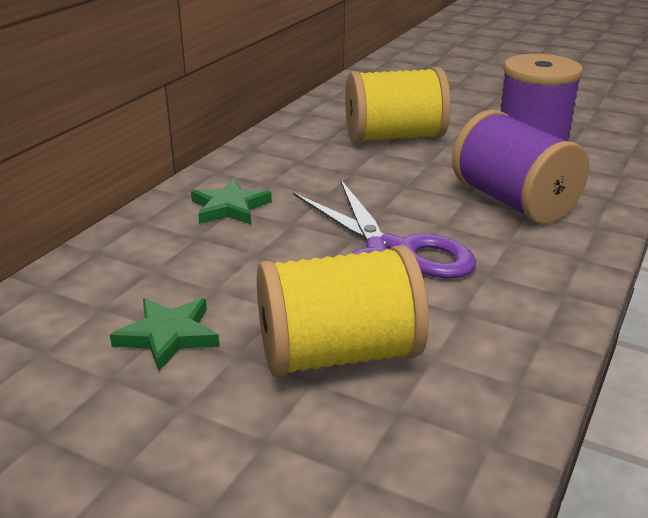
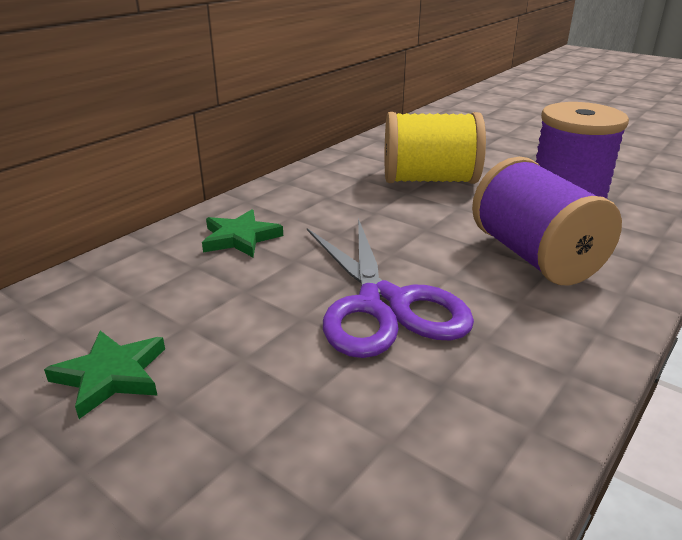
camera: 10 degrees right, 0 degrees up
yellow spool [257,245,429,378] -> none

